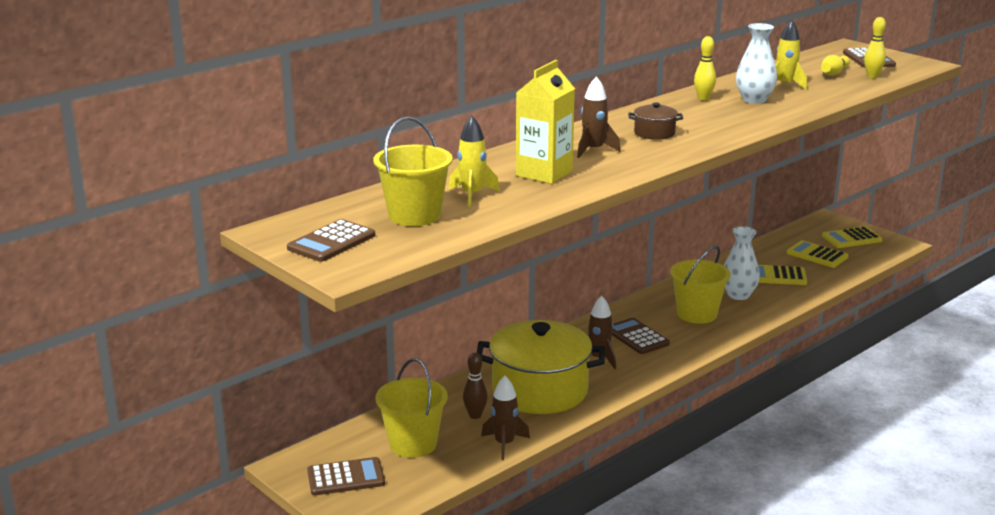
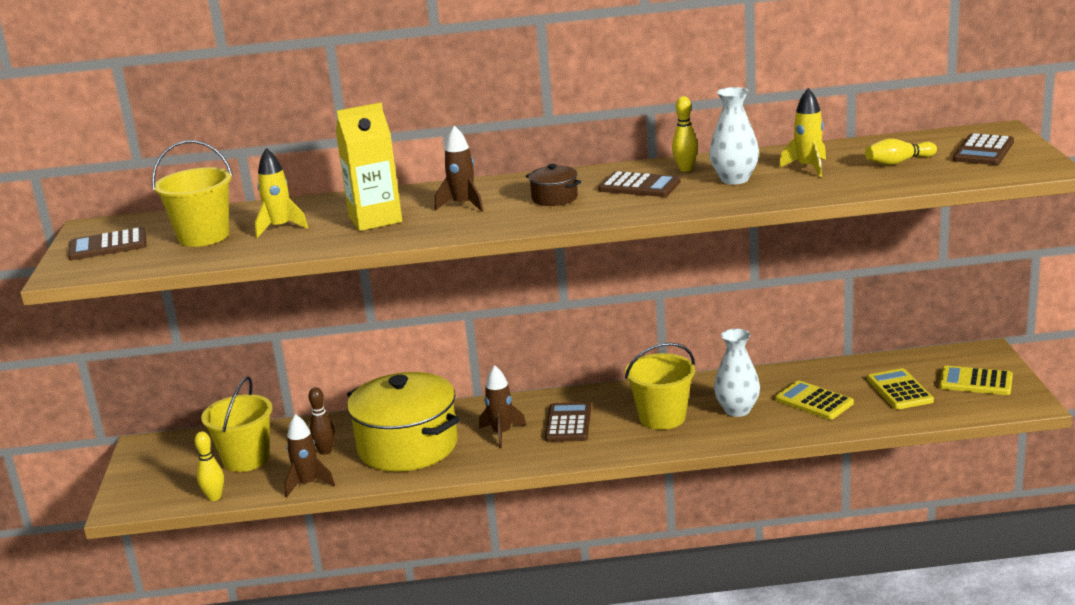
camera: 40 degrees right, 0 degrees up
brown calculator [307,457,385,495] -> brown calculator moved to [598,171,681,197]
yellow bowling pin [864,17,886,78] -> yellow bowling pin moved to [195,431,224,501]

